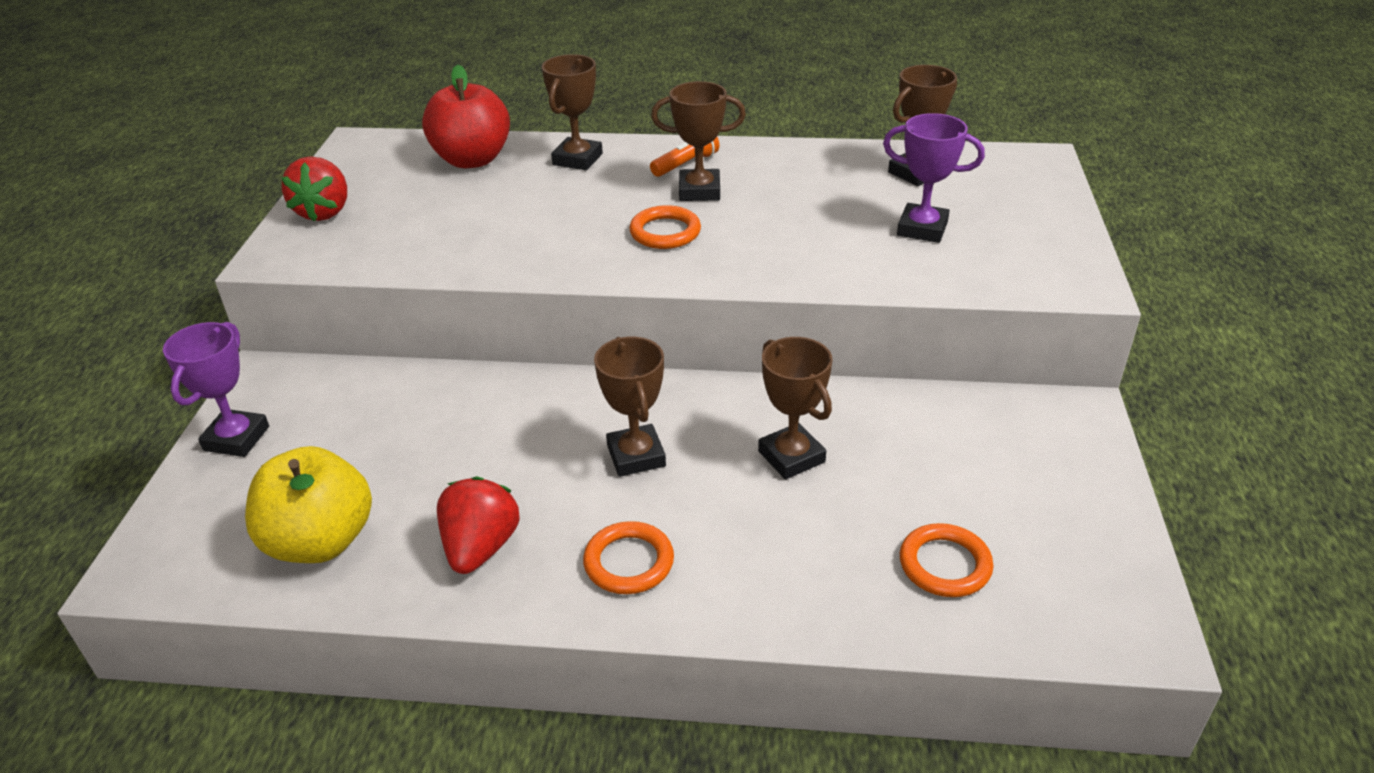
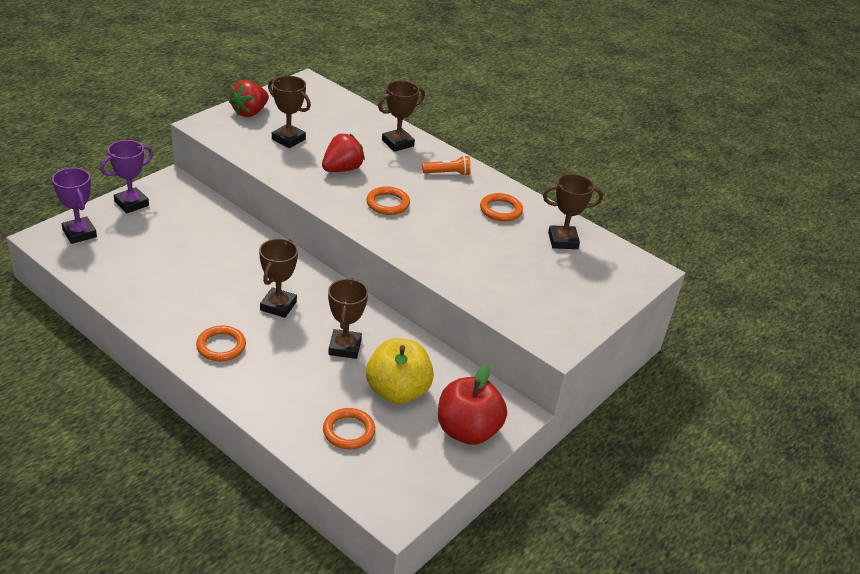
camera: 30 degrees right, 0 degrees up
yellow apple [245,446,372,563] -> yellow apple moved to [366,338,434,404]
red apple [422,65,510,168] -> red apple moved to [438,364,507,445]
red strawberry [437,476,520,574] -> red strawberry moved to [322,134,365,172]
brown trophy [651,81,746,201] -> brown trophy moved to [268,76,311,148]
purple trophy [883,113,985,243] -> purple trophy moved to [52,168,97,244]
none -> orange ring [480,193,523,222]

